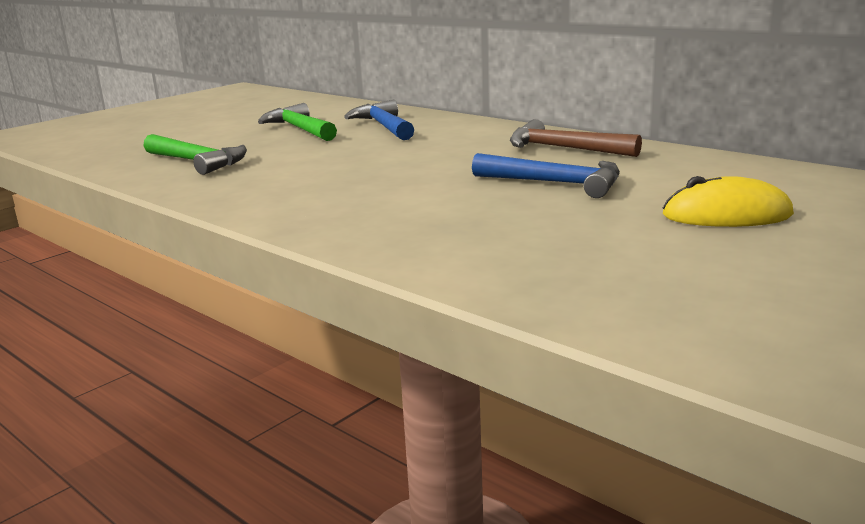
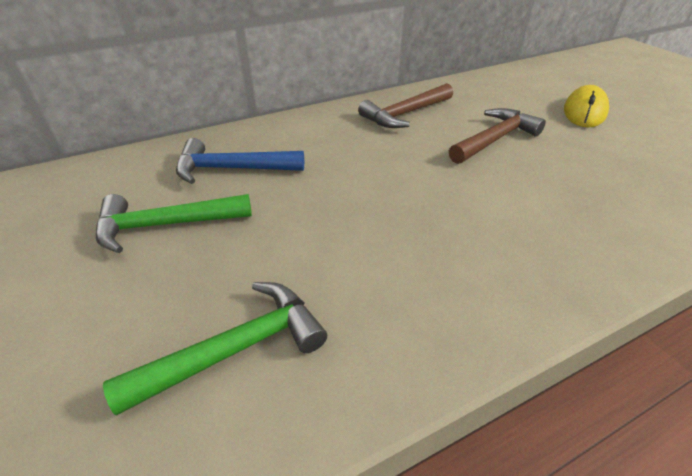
camera: 70 degrees left, 20 degrees up
blue hammer [472,153,620,198] -> brown hammer [449,108,546,164]

